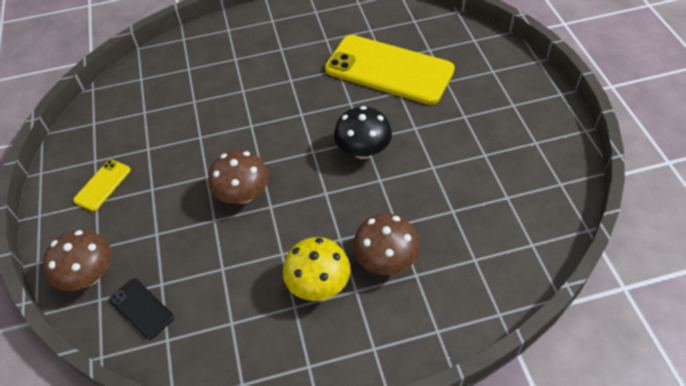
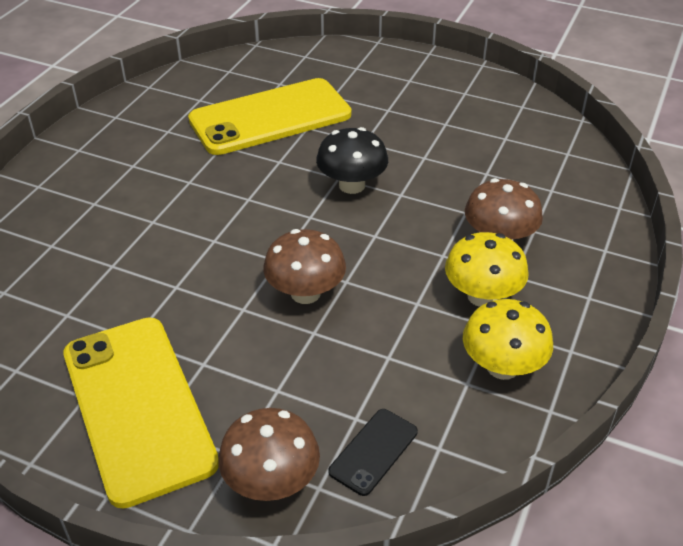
camera: 55 degrees left, 10 degrees down
yellow phone [73,160,131,211] -> yellow phone [63,318,219,509], size x2.31
black phone [110,278,174,340] -> black phone turned 45 degrees counterclockwise [328,409,418,496]
none -> yellow mushroom [463,299,553,380]

